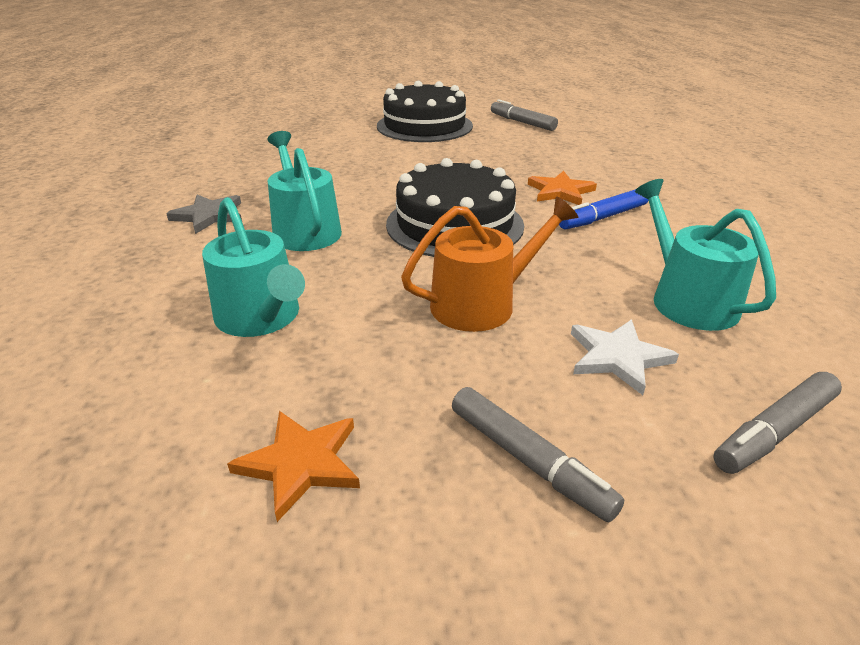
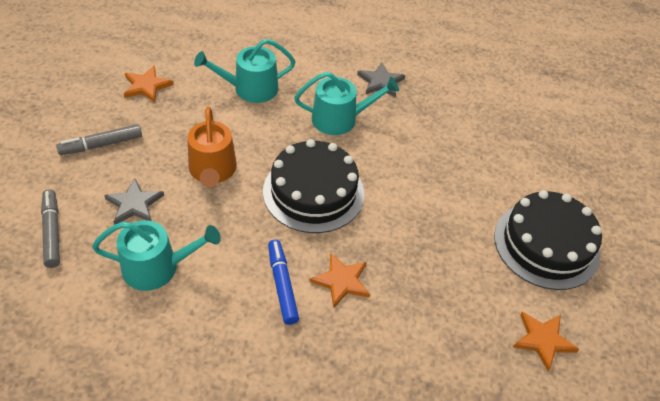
camera: 105 degrees right, 15 degrees up
grey marker [491,99,558,131] -> orange star [513,312,579,371]
white star [571,319,679,395] -> grey star [104,178,164,225]

